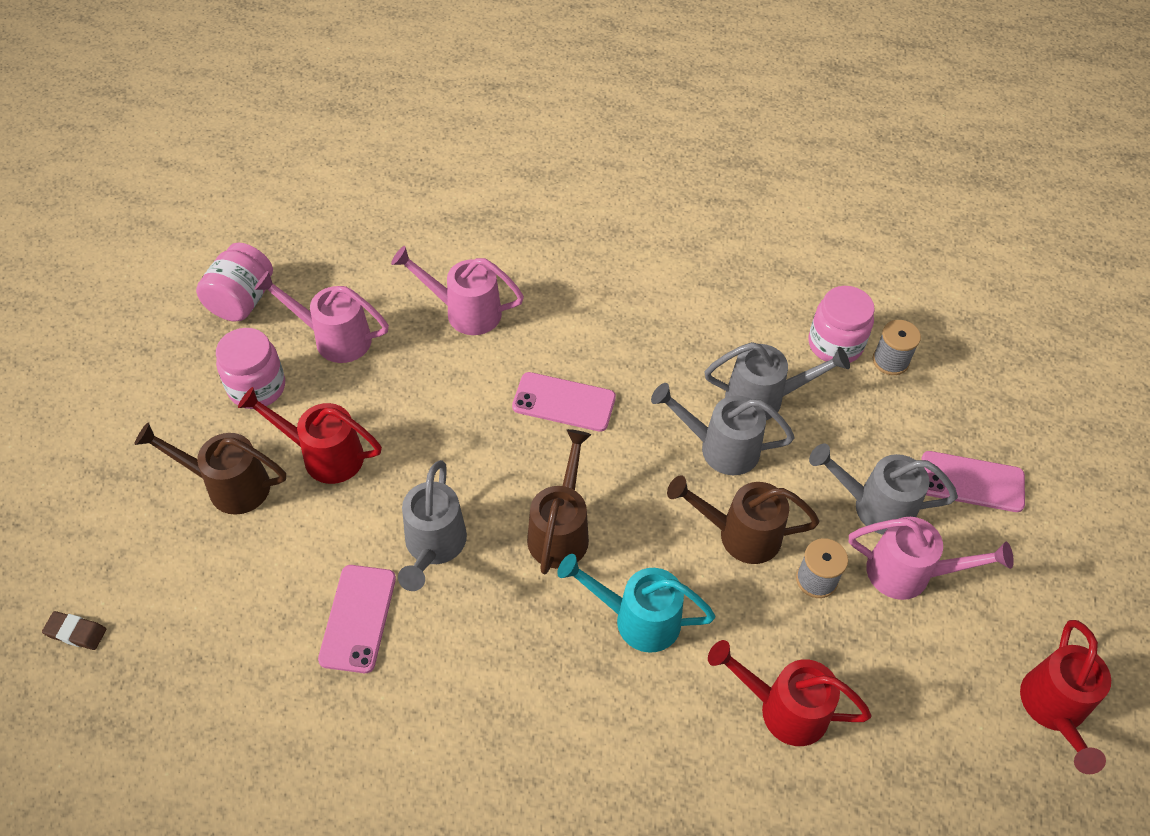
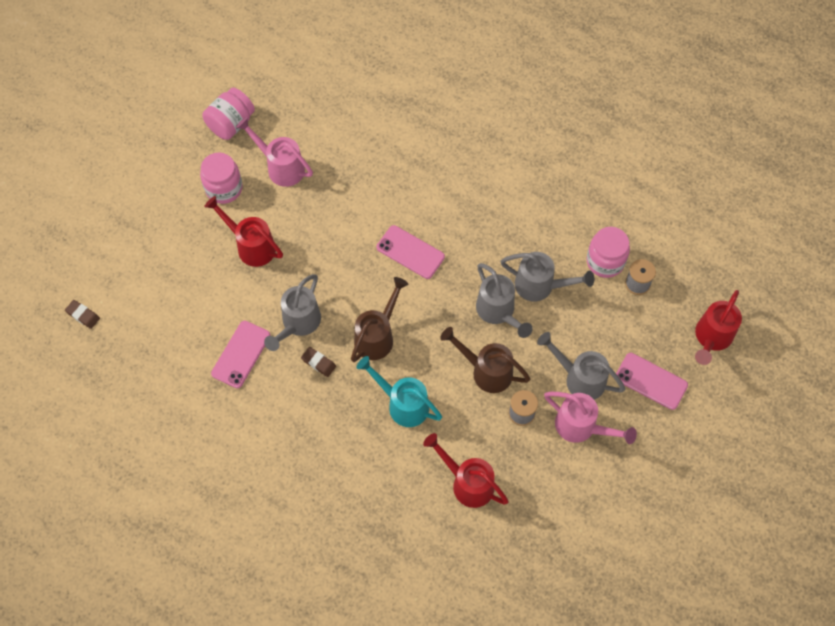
camera: 20 degrees right, 10 degrees up
brown watering can [134,422,286,515] -> none
pink watering can [391,246,524,335] -> none
grey watering can [651,383,794,475] -> grey watering can turned 150 degrees counterclockwise [476,263,533,338]
red watering can [1020,620,1111,774] -> red watering can moved to [695,290,742,365]
none -> brown eraser [301,347,336,377]

